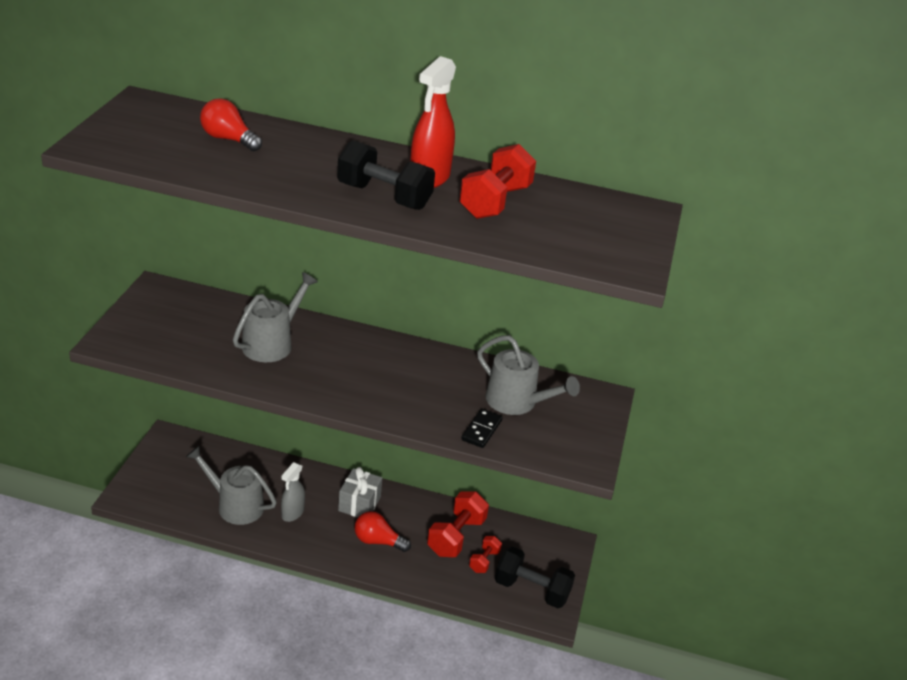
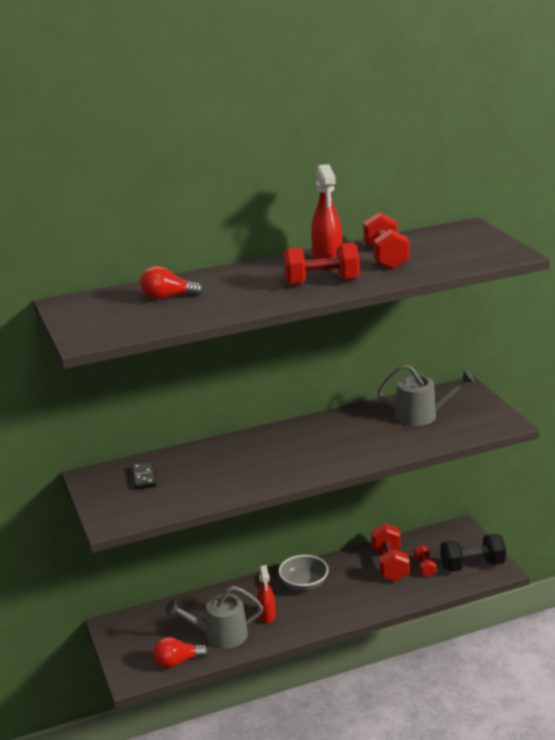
camera: 30 degrees left, 10 degrees down
grey watering can [233,272,318,362] -> none
grey spray bottle [281,462,305,522] -> red spray bottle [257,565,276,623]
black dumbbell [337,140,435,210] -> red dumbbell [283,243,360,286]
grey gift [338,467,382,517] -> grey bowl [278,555,329,591]
red light bulb [355,511,411,552] -> red light bulb moved to [153,637,209,668]
black domino [461,408,503,448] -> black domino moved to [132,462,156,489]

